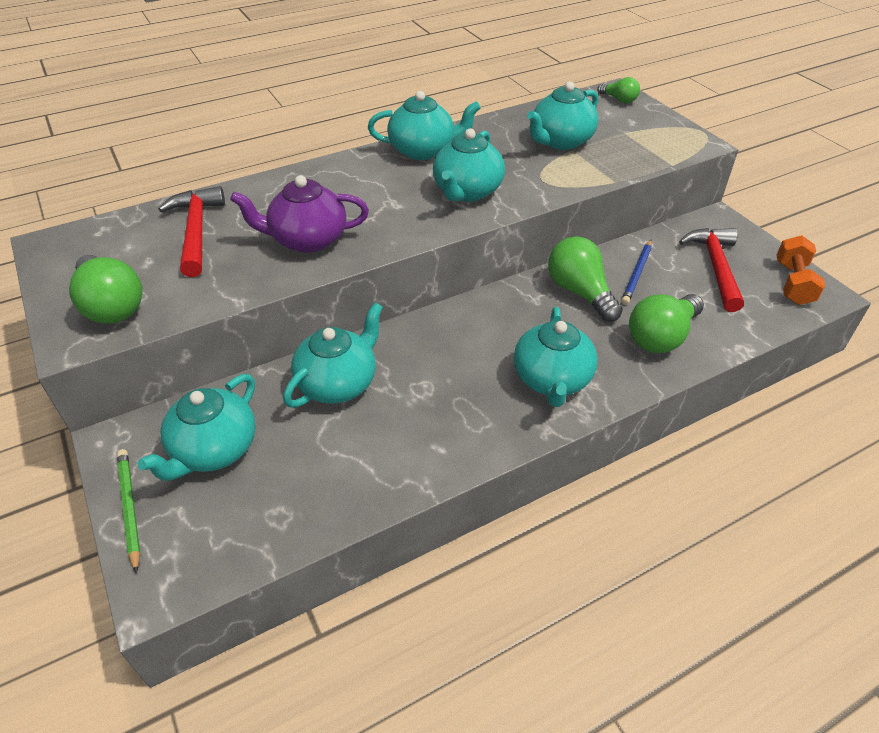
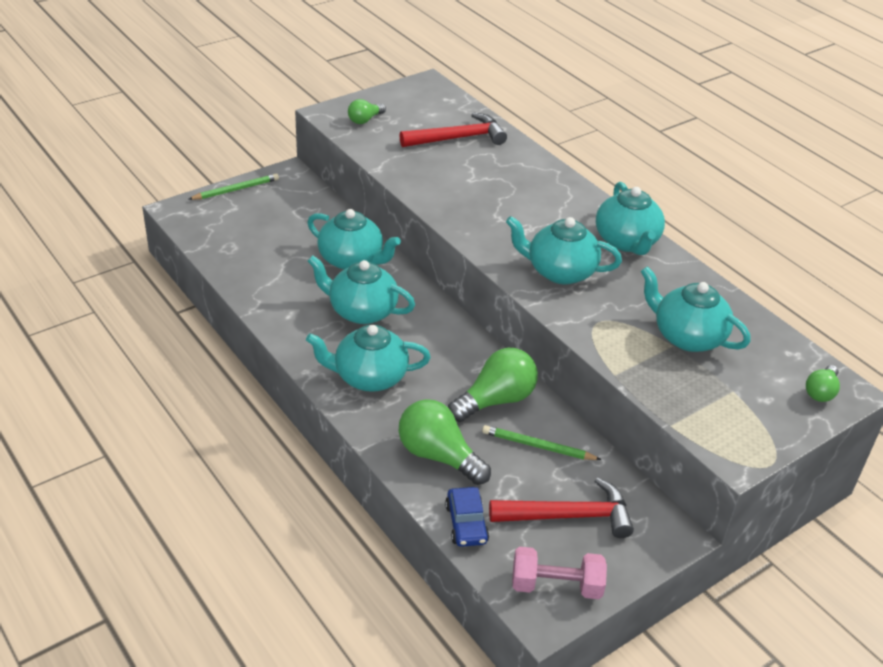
camera: 80 degrees right, 5 degrees down
green light bulb [69,255,142,324] -> green light bulb [348,99,386,124], size x0.55
turquoise teapot [137,374,256,481] -> turquoise teapot moved to [308,255,415,324]
purple teapot [230,175,369,253] -> none
blue pencil [621,240,652,305] -> green pencil [482,425,602,460]
orange dumbbell [776,235,825,305] -> pink dumbbell [512,547,607,599]
none -> blue car [445,487,489,547]

